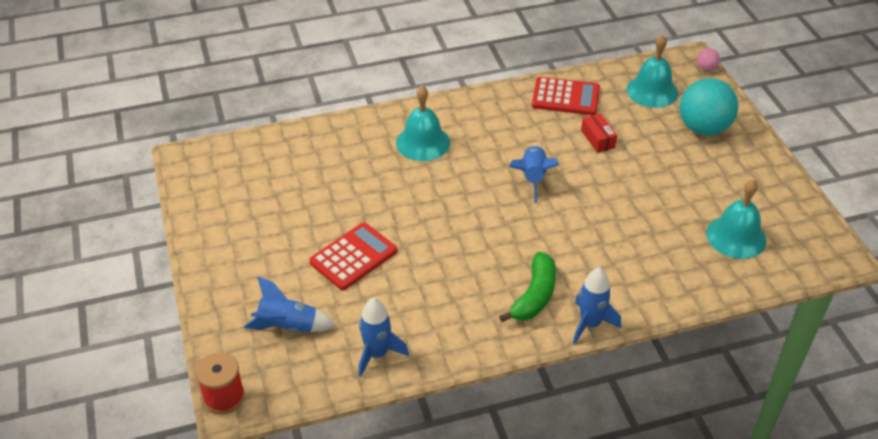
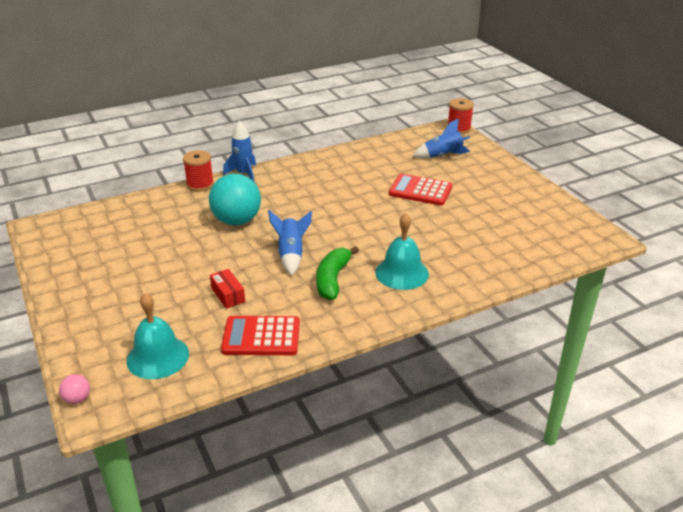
camera: 170 degrees right, 10 degrees down
red calculator [309,223,397,290] -> red calculator turned 75 degrees clockwise [389,174,452,206]
blue rocket [359,298,409,377] -> none
green banana [499,252,556,322] -> green banana moved to [316,246,359,300]
turquoise ball [679,78,738,136] -> turquoise ball moved to [209,174,261,225]
turquoise bell [706,179,767,259] -> none
none -> red spool [183,150,214,192]

